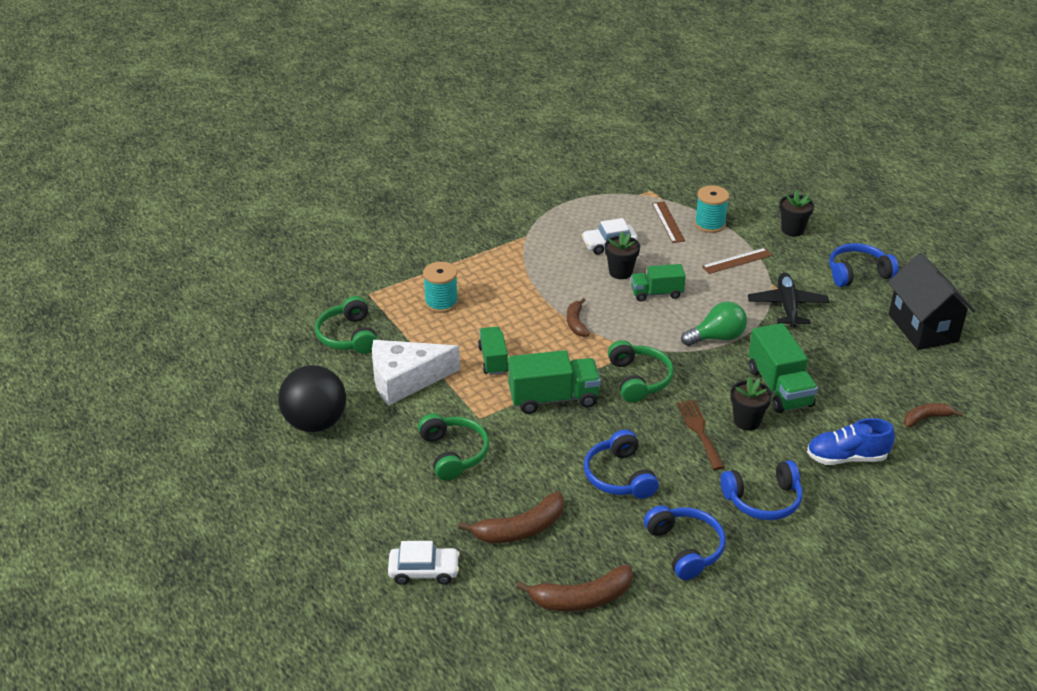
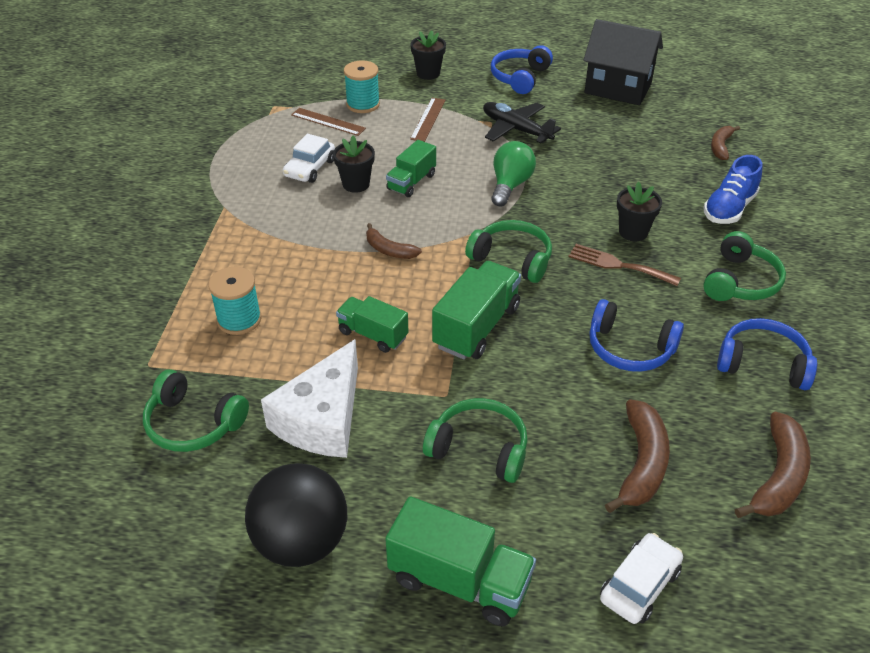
camera: 50 degrees left, 5 degrees up
blue headphones [720,460,802,520] -> green headphones [703,231,786,301]
green truck [749,323,818,413] -> green truck moved to [386,496,536,626]

